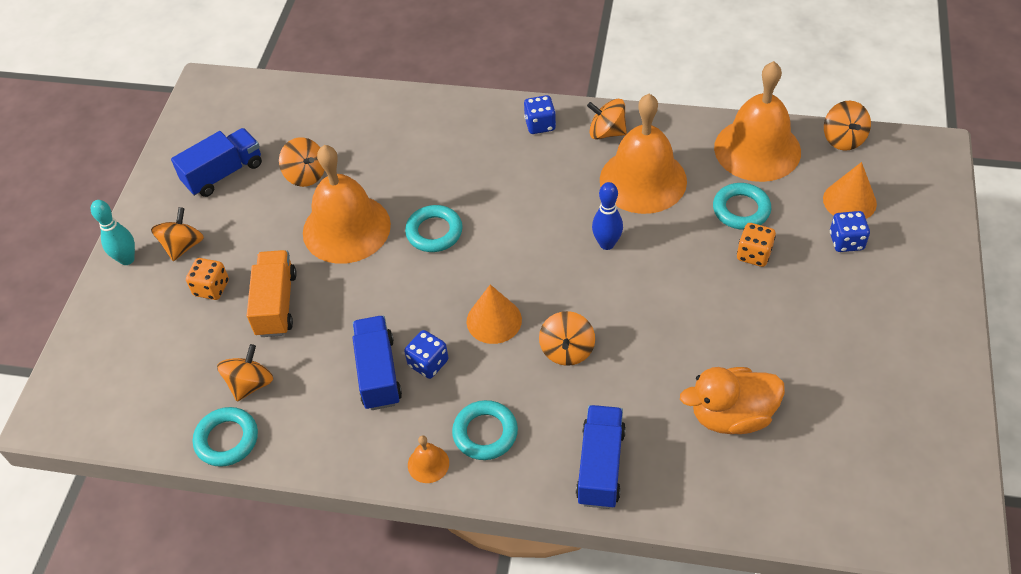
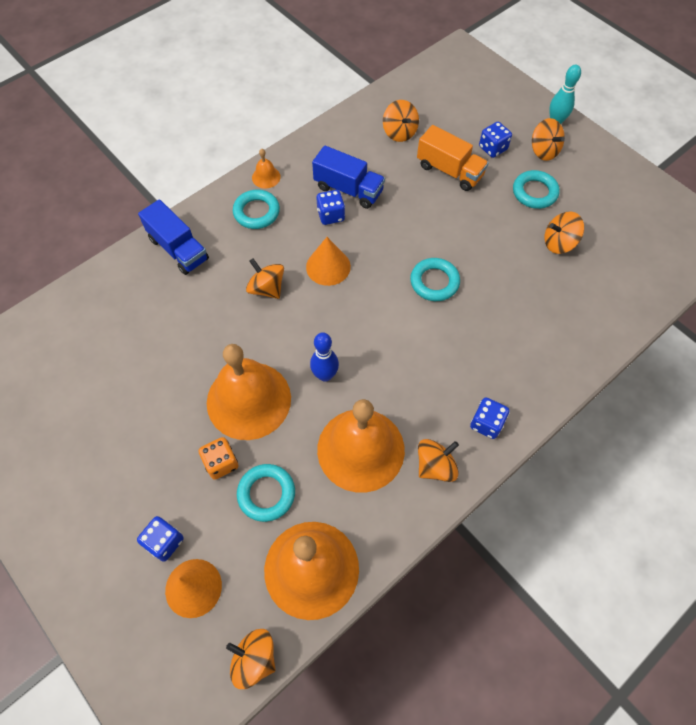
camera: 125 degrees right, 10 degrees up
blue truck [171,128,262,197] -> none
orange dice [186,258,229,300] -> blue dice [479,122,512,158]
turquoise ring [193,407,258,467] -> turquoise ring moved to [513,170,560,209]
orange bell [303,145,391,264] -> orange bell moved to [207,344,291,440]
orange duck [680,367,785,434] -> none

